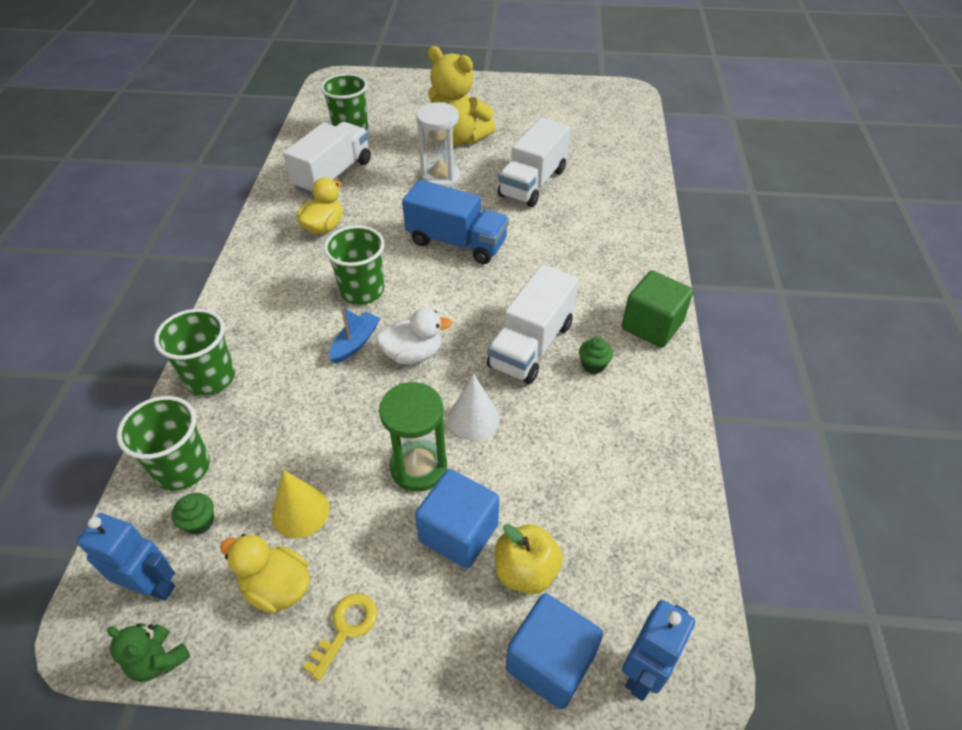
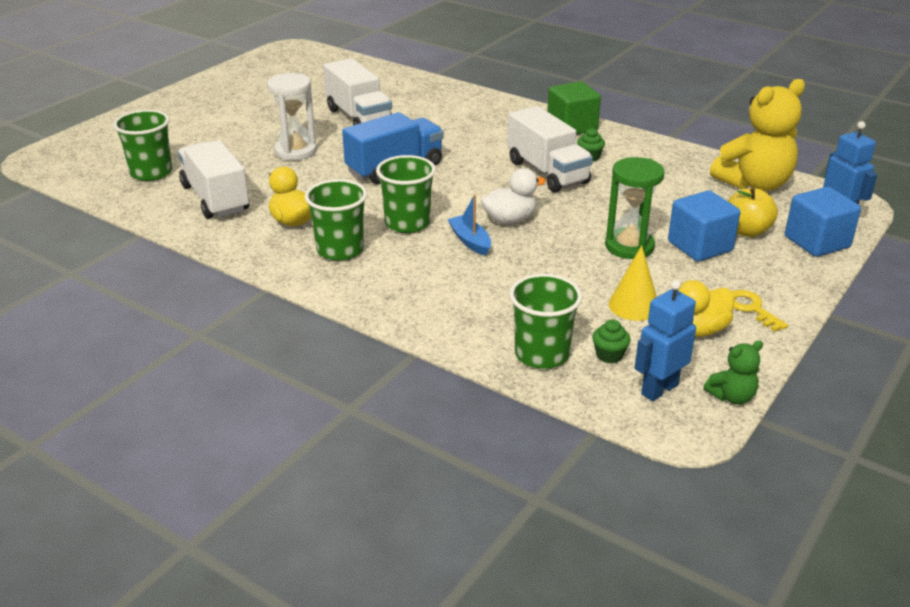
camera: 60 degrees left, 15 degrees down
green cup [154,309,235,395] -> green cup moved to [305,179,367,261]
white duck [376,308,452,364] -> white duck turned 45 degrees clockwise [481,168,546,224]
yellow teddy bear [428,46,496,146] -> yellow teddy bear moved to [710,79,805,191]
white cone [448,373,500,441] -> none

